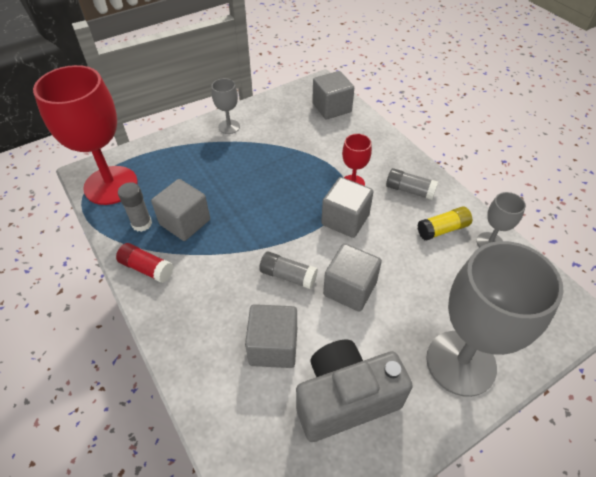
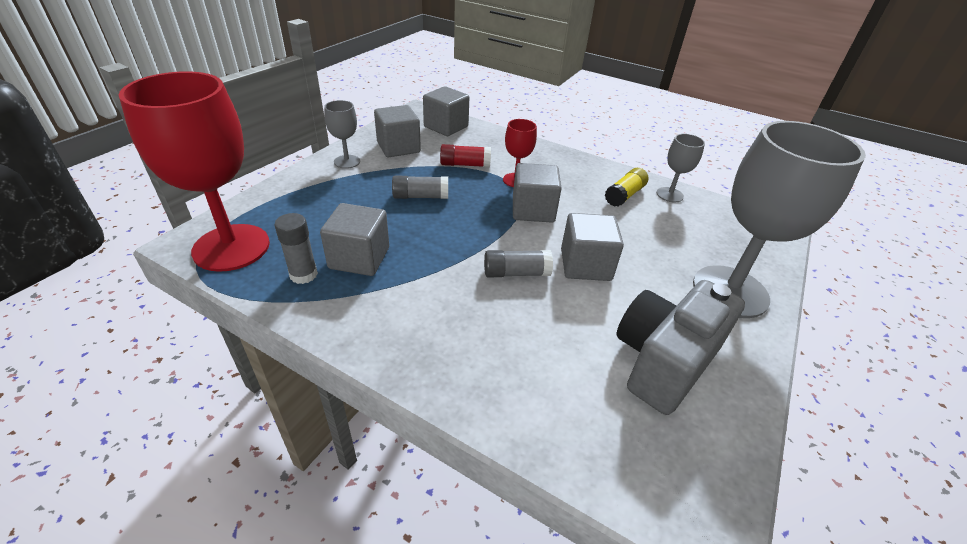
camera: 30 degrees left, 10 degrees down
red glue stick [116,243,173,283] -> red glue stick moved to [440,144,491,167]
grey cube [245,304,297,368] -> grey cube moved to [374,105,421,157]
grey glue stick [386,168,438,200] -> grey glue stick moved to [392,176,448,199]

